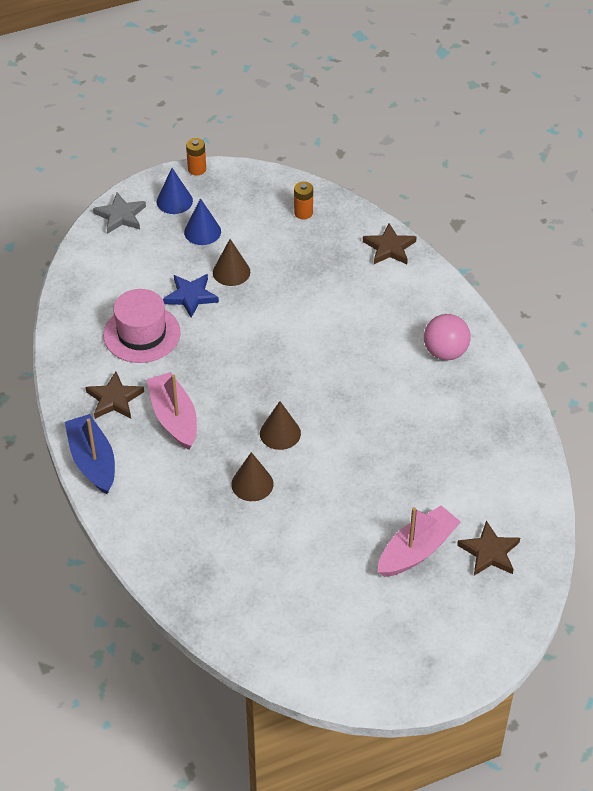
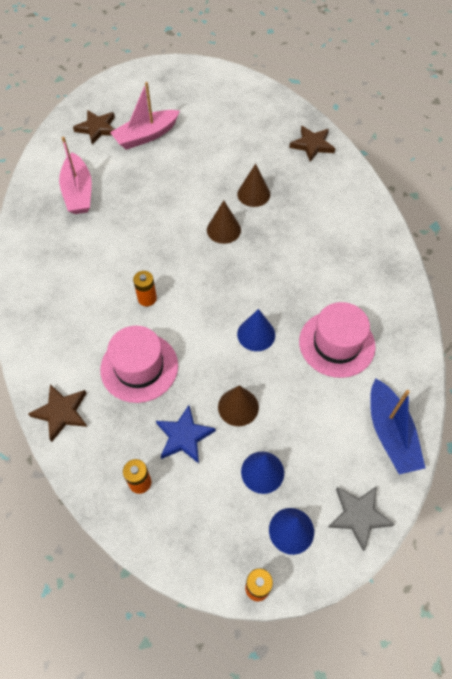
camera: 170 degrees left, 10 degrees up
blue boat [65,414,115,494] -> blue boat moved to [370,379,425,474]
brown star [86,372,144,419] -> brown star moved to [289,126,335,162]
pink boat [147,372,197,450] -> pink boat moved to [59,137,92,214]
blue star [163,274,219,318] -> blue star moved to [156,405,216,464]
pink ball [424,314,471,360] -> none
none -> pink hat [100,326,178,403]
none -> orange battery [133,271,157,306]
none -> blue cone [237,309,275,351]

